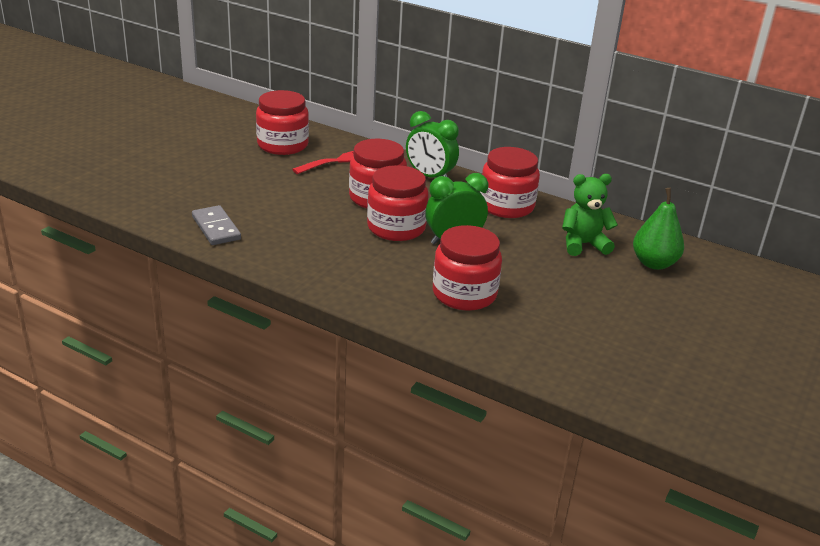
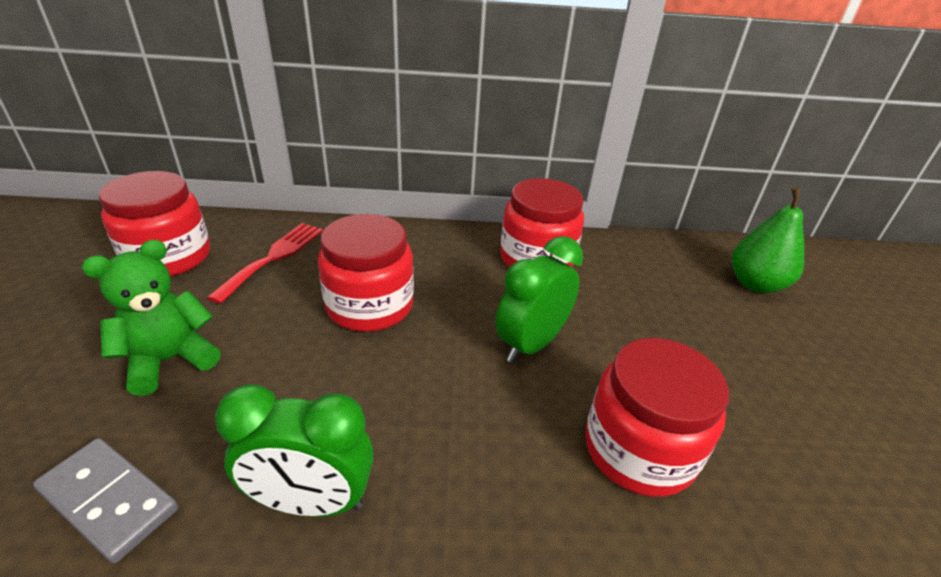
camera: 30 degrees left, 5 degrees up
red jar [367,165,429,241] -> none
green clock [406,111,459,178] -> green clock moved to [215,384,374,517]
green teddy bear [562,174,618,256] -> green teddy bear moved to [82,240,221,396]

